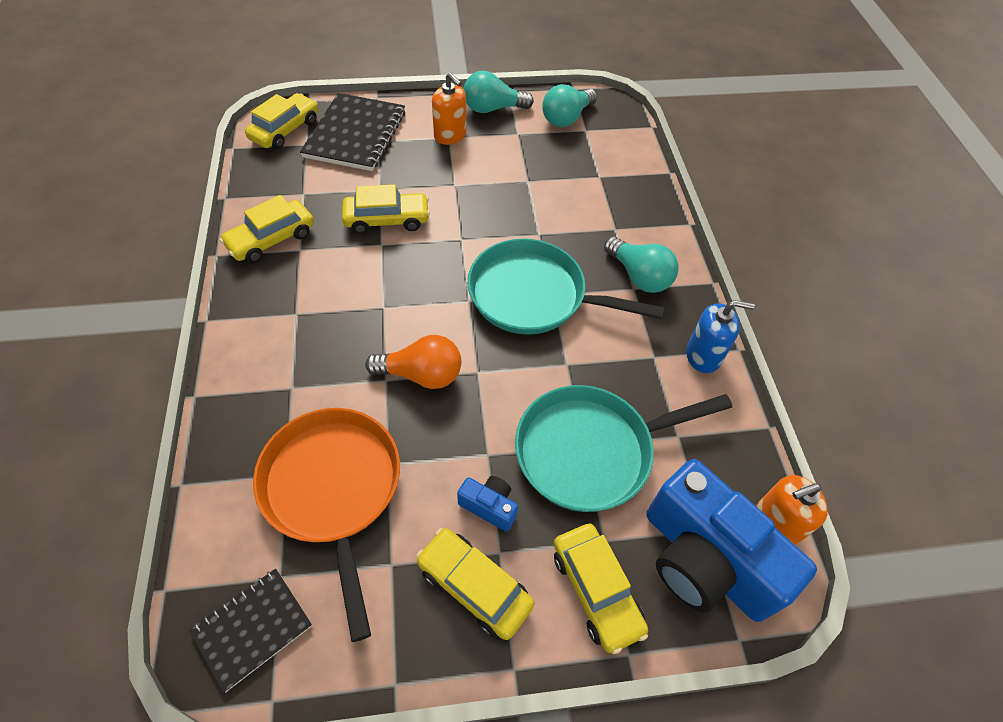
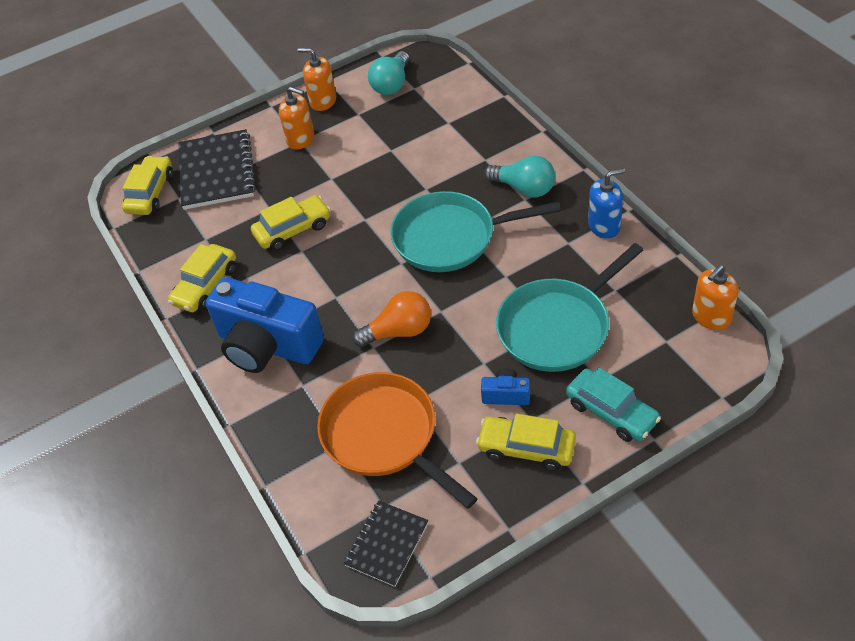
camera: 15 degrees left, 5 degrees down
turquoise light bulb [463,71,534,113] -> orange soap dispenser [297,48,336,111]
yellow car [554,523,648,654] -> turquoise car [566,367,661,442]
blue camera [646,459,817,622] -> blue camera moved to [206,277,324,373]

